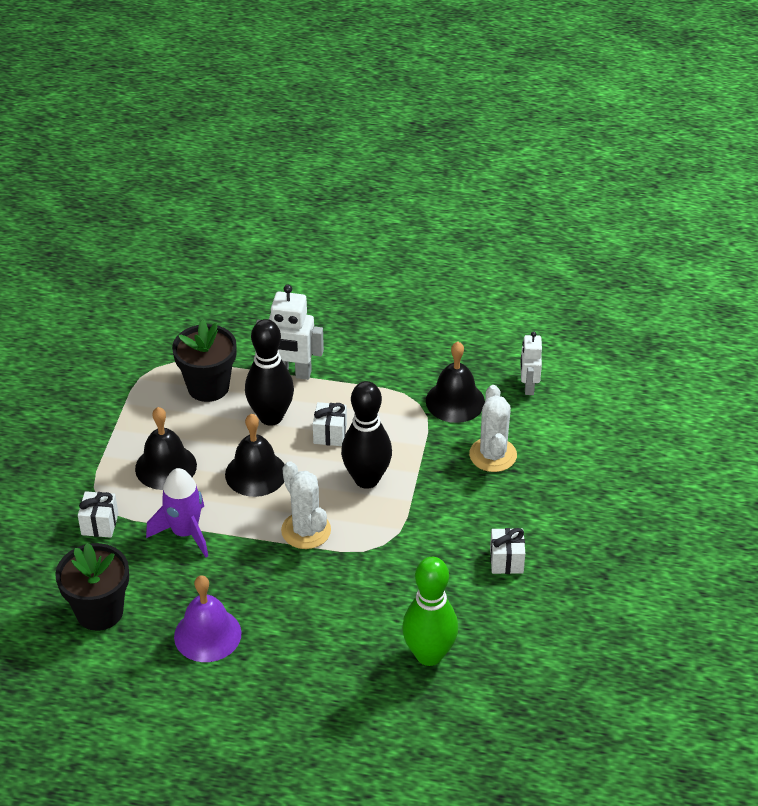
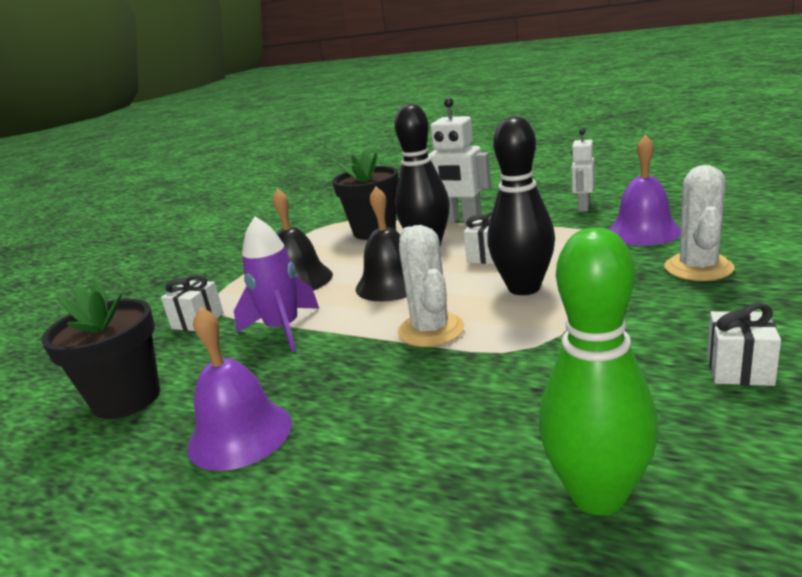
camera: 20 degrees right, 20 degrees down
black bell [426,342,485,423] -> purple bell [609,135,681,246]
white robot [520,332,542,395] -> white robot moved to [571,128,595,212]

